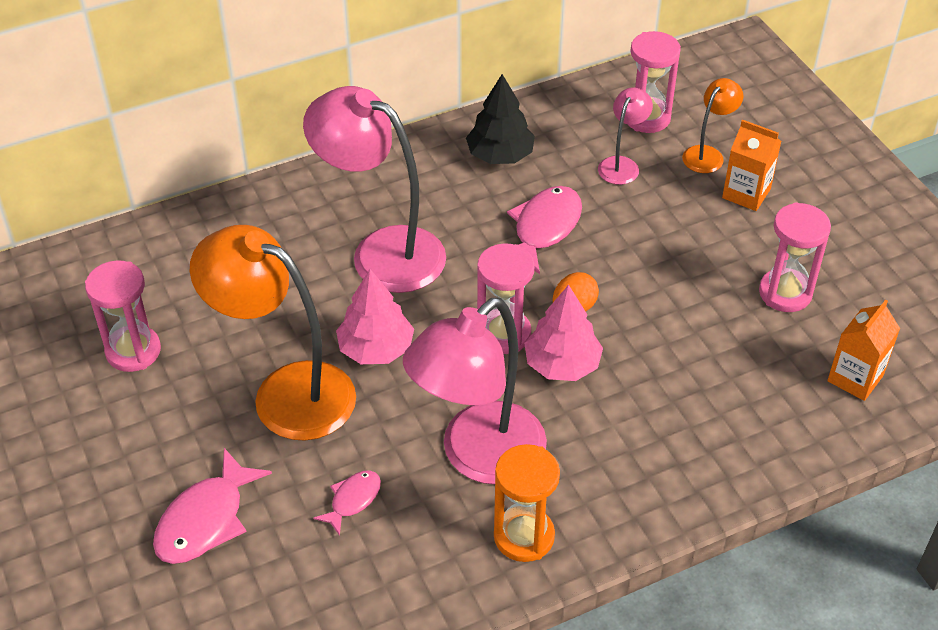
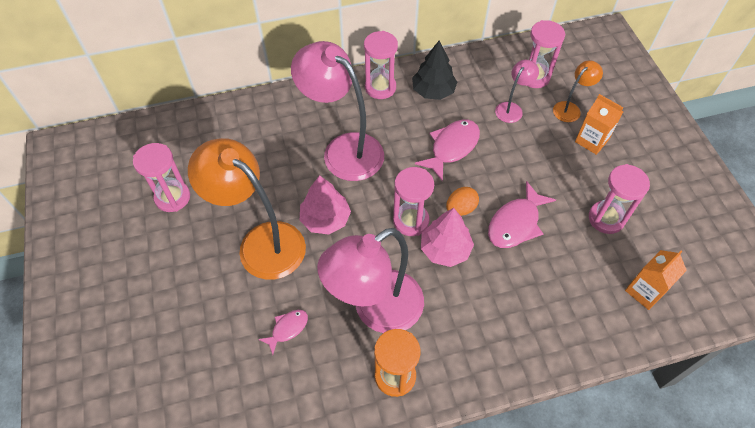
camera: 10 degrees right, 10 degrees up
pink fish [153,448,272,564] -> pink fish moved to [488,181,556,248]
none -> pink hourglass [364,31,398,99]

